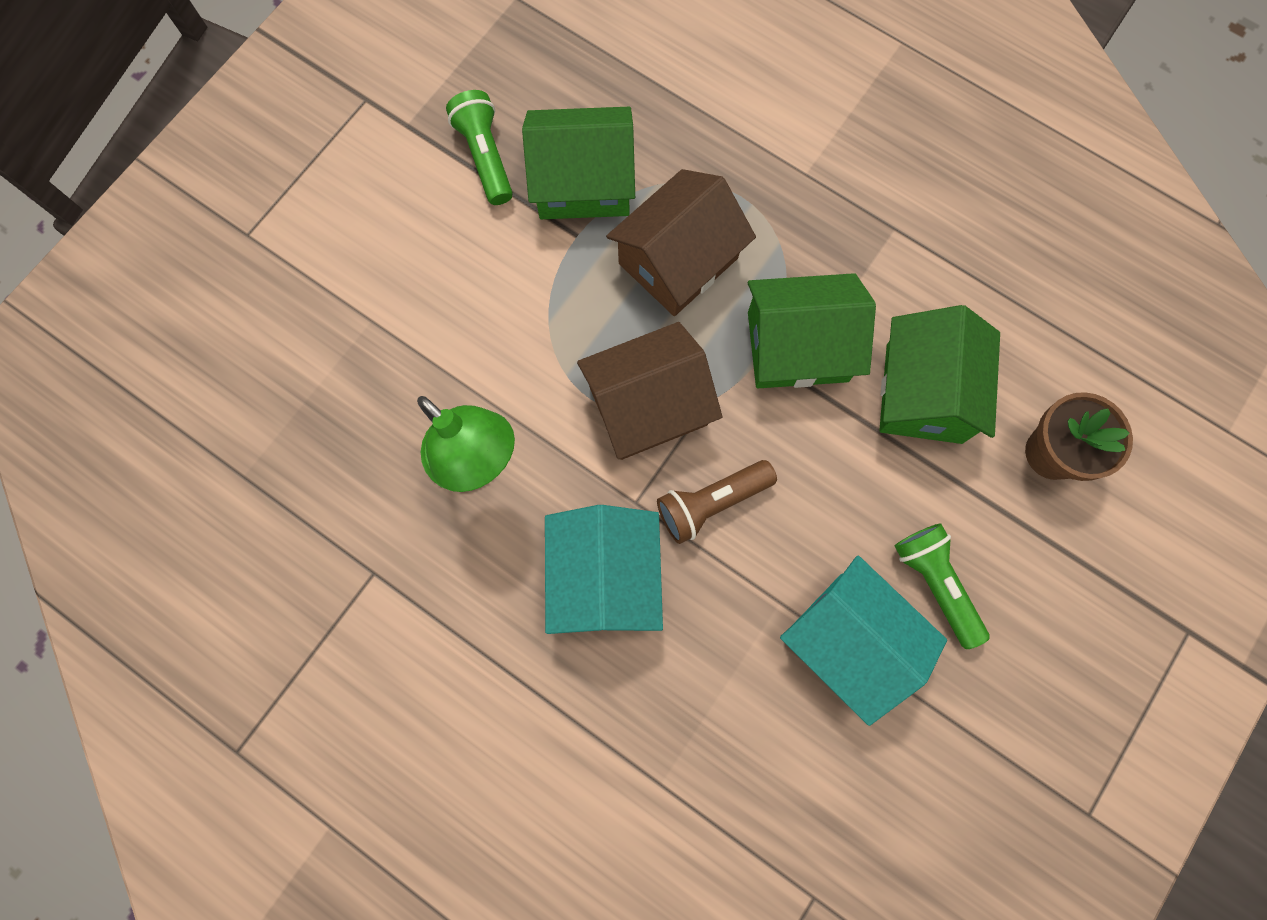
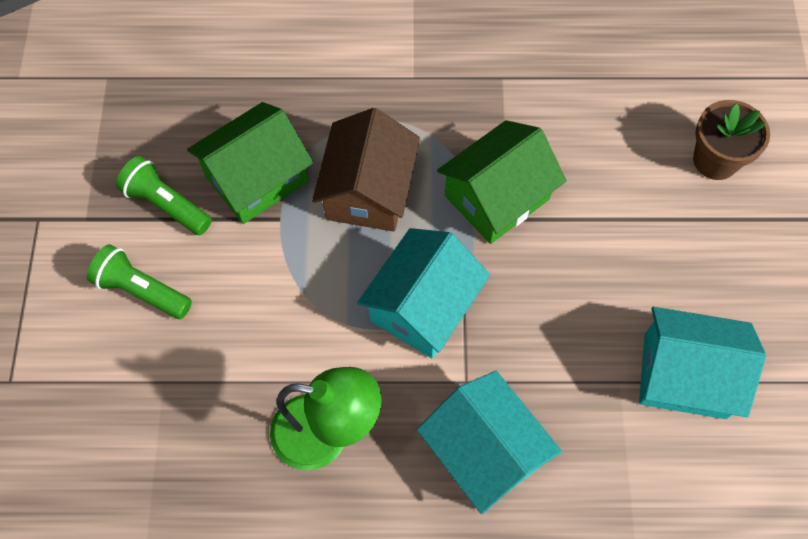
camera: 35 degrees left, 10 degrees down
brown house [577,322,722,460] -> turquoise house [357,228,490,358]
brown flashlight [657,460,777,544] -> none
green house [879,305,1000,444] -> none
green flashlight [895,523,989,649] -> green flashlight moved to [87,244,192,319]

